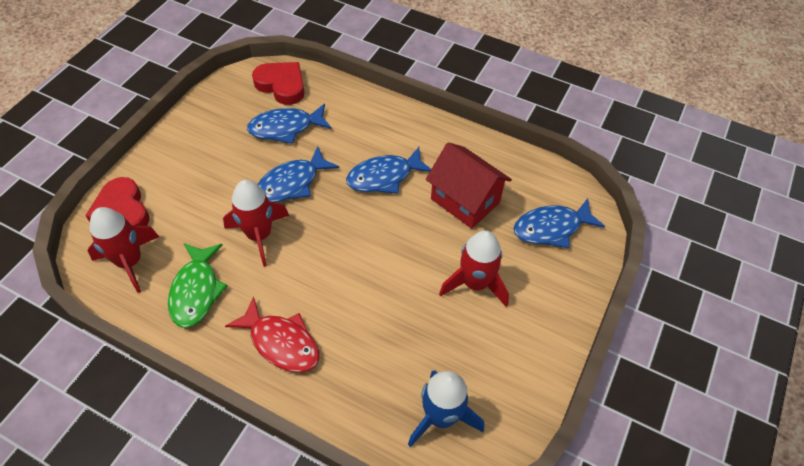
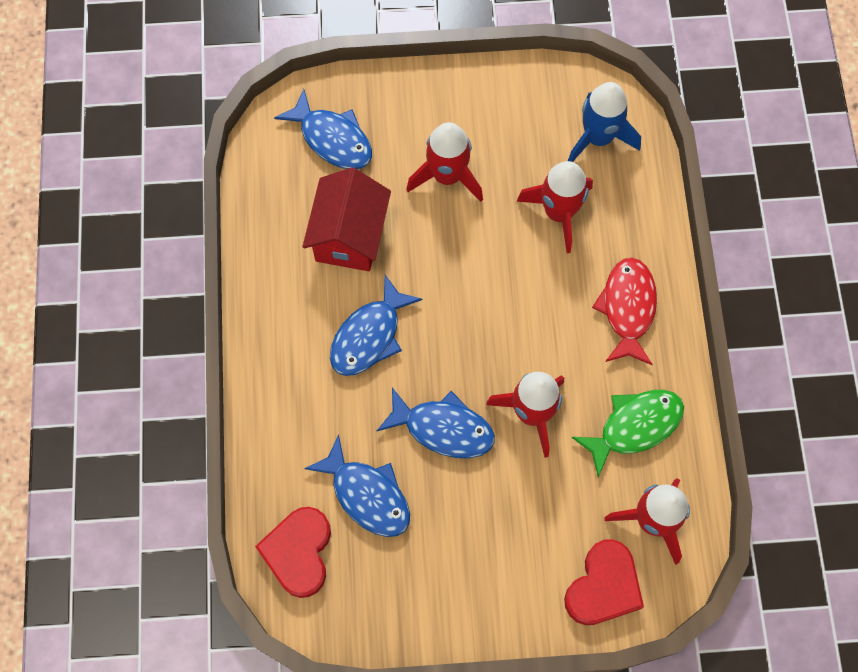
camera: 120 degrees left, 15 degrees up
blue fish [346,147,431,194] -> blue fish turned 90 degrees clockwise [330,275,422,376]
none -> red rocket [517,161,593,253]

